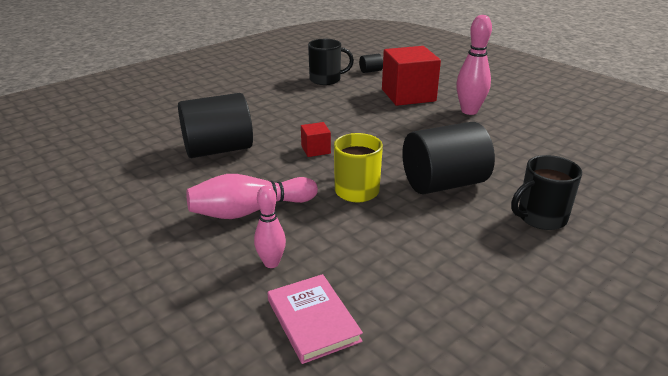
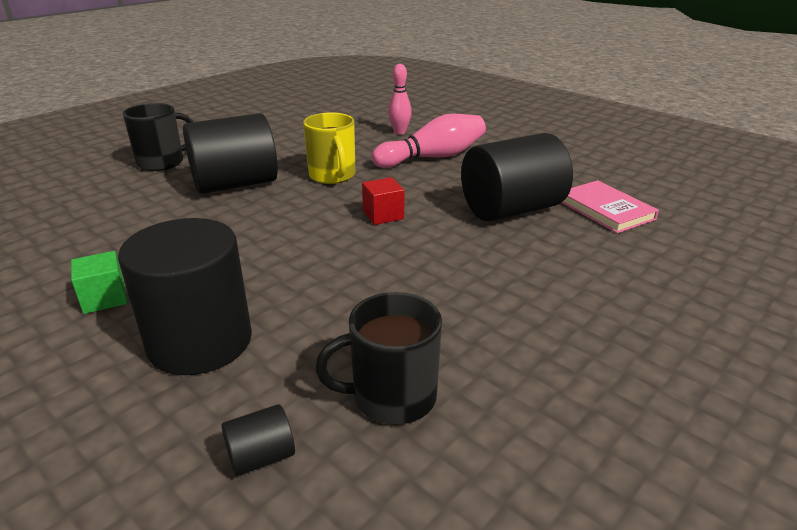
camera: 175 degrees right, 0 degrees up
pink book [268,274,363,364] -> pink book moved to [562,180,659,233]
red cube [382,46,441,106] -> black cylinder [118,218,252,375]
pink bowling pin [456,15,492,115] -> green cube [71,251,128,314]

